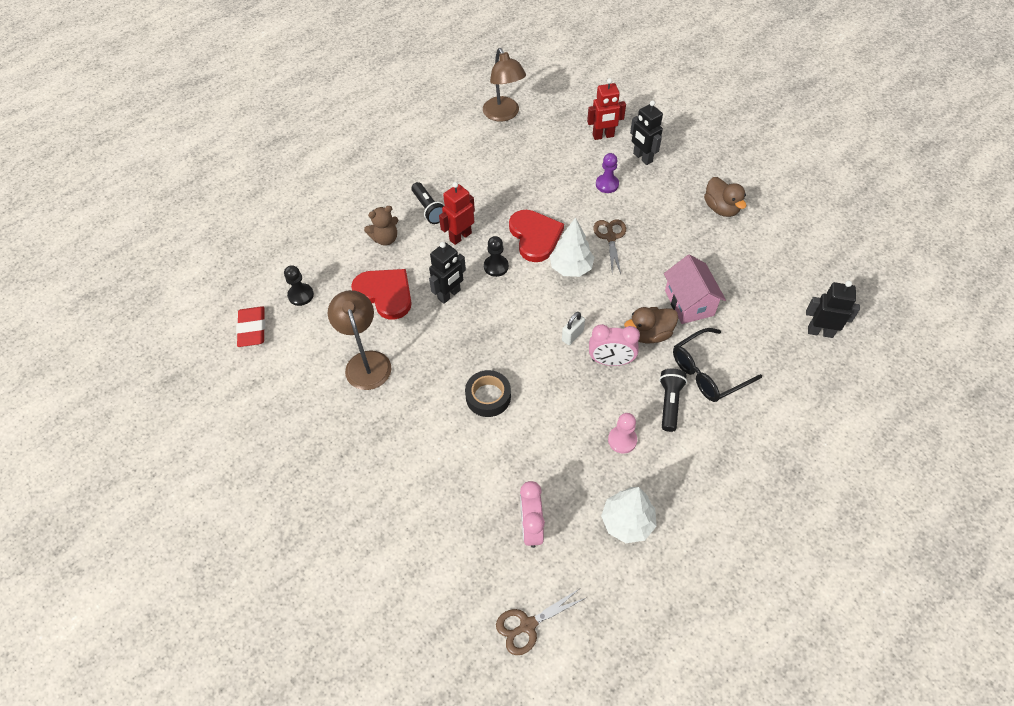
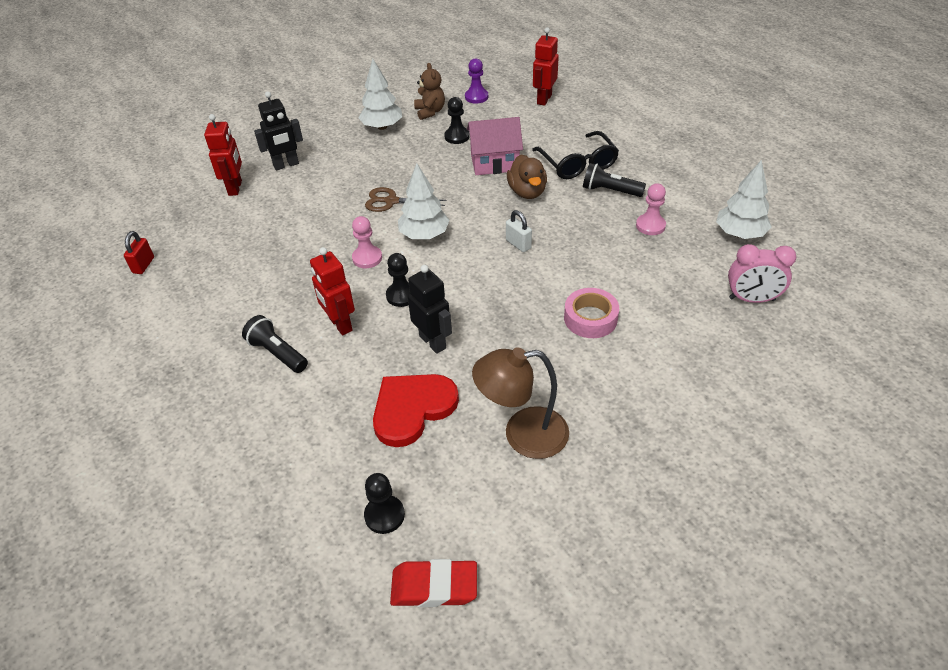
camera: 80 degrees left, 10 degrees down
brown teddy bear [364,206,398,246] -> brown teddy bear moved to [414,63,445,120]
black flashlight [411,182,445,224] -> black flashlight turned 120 degrees counterclockwise [242,315,308,373]
black tape [465,370,511,417] -> pink tape [564,288,619,338]
brown lamp [483,48,526,122] -> red padlock [124,231,154,274]
brown scissors [496,588,586,655] -> none
red heart [509,210,564,262] -> pink pawn [352,216,382,268]
pink clock [589,324,640,366] -> none
purple pawn [596,153,619,193] -> purple pawn moved to [465,58,488,104]
brown duck [704,177,746,217] -> white tree [358,59,402,130]
black robot [806,280,860,338] -> red robot [533,27,559,106]
none -> black pawn [444,97,470,144]

